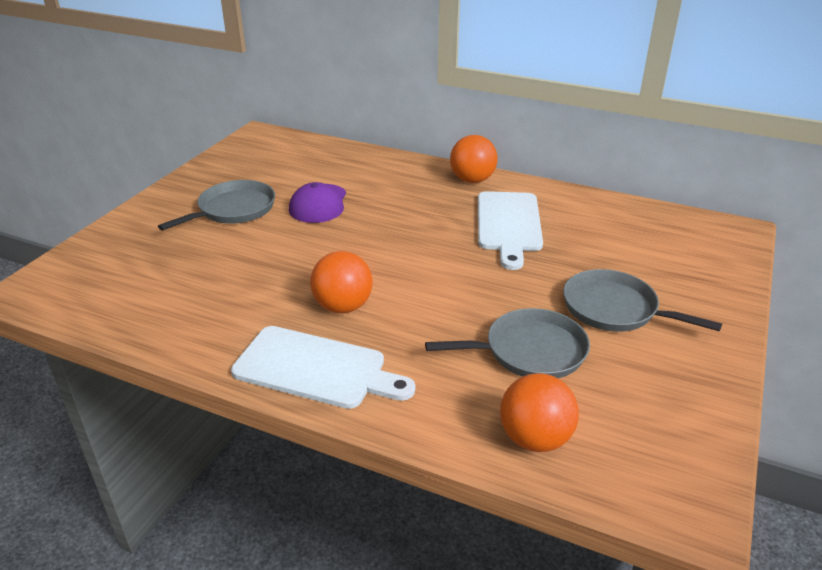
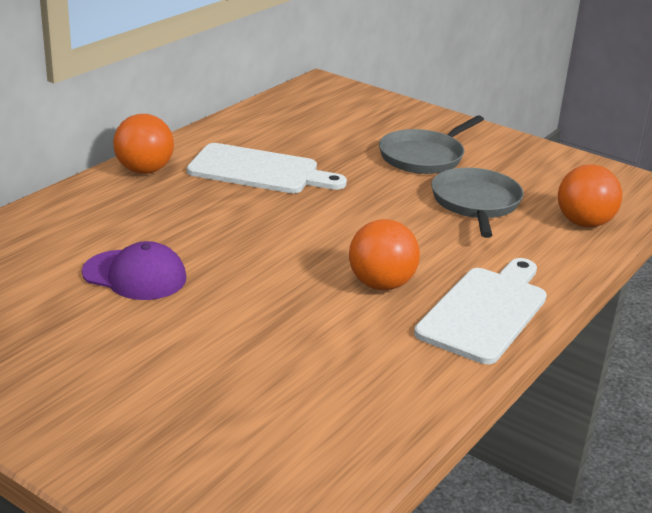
camera: 80 degrees left, 5 degrees down
grey pan [158,180,275,230] -> none

